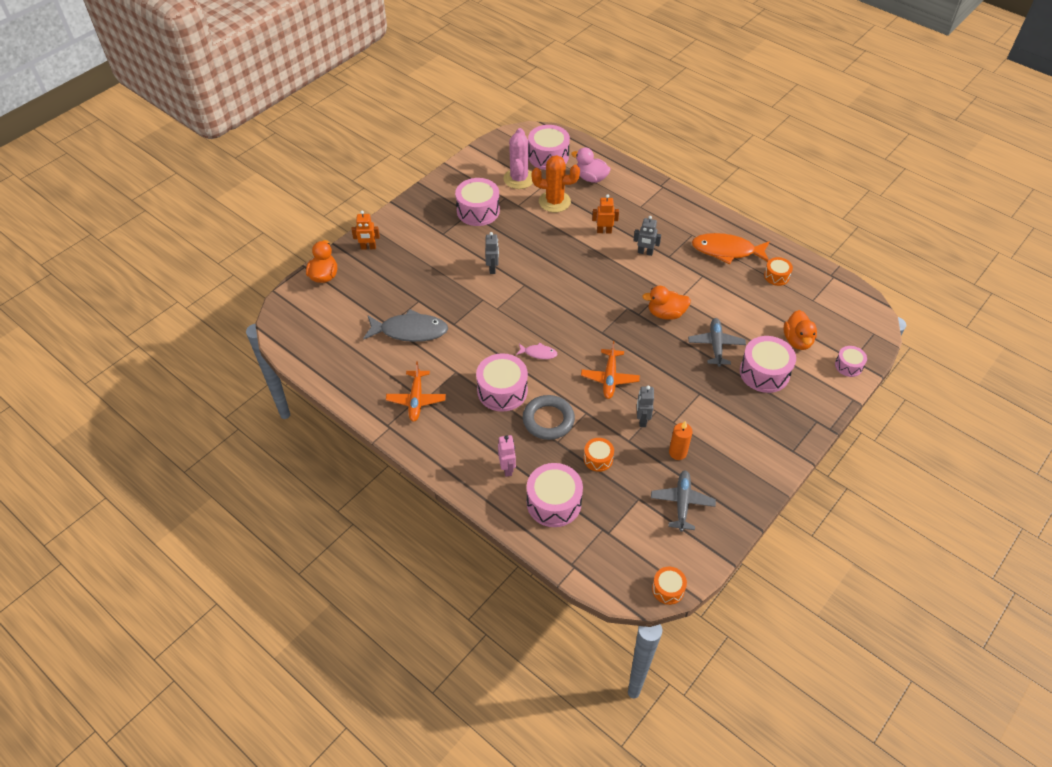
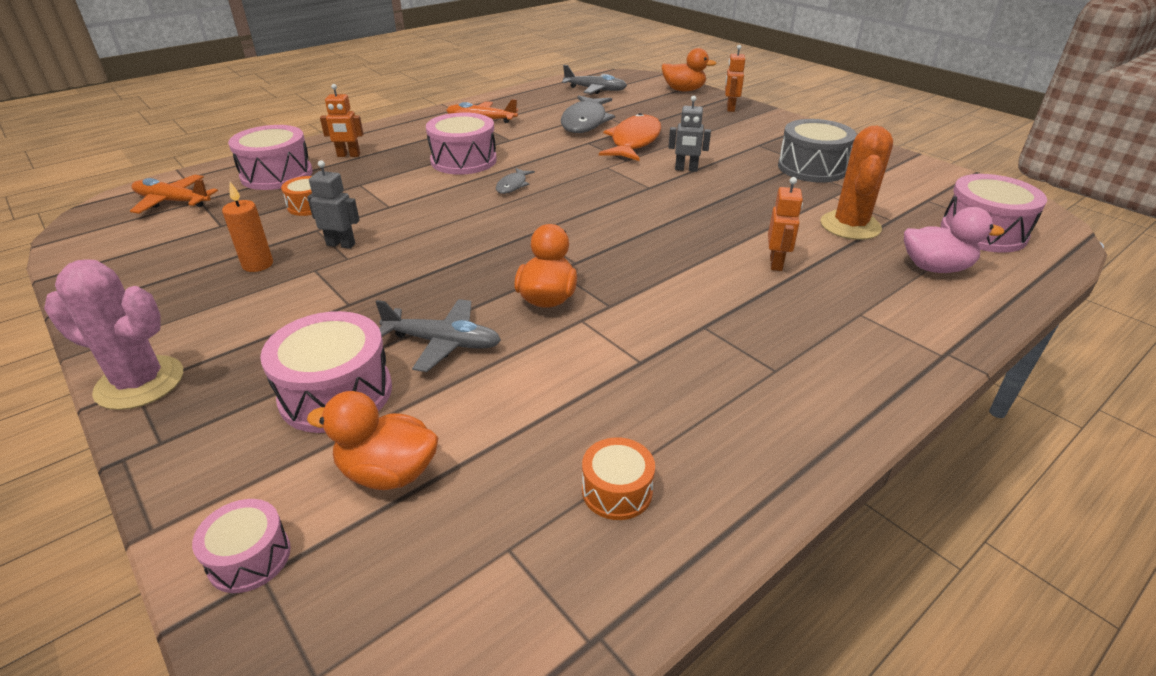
camera: 100 degrees right, 15 degrees down
pink drum [455,178,500,226] -> grey drum [778,119,857,183]
pink robot [498,435,516,477] -> orange robot [320,84,363,157]
pink cactus [503,128,533,189] -> pink cactus moved to [44,259,183,410]
pink fish [516,343,558,359] -> grey fish [496,168,535,194]
grey ring [523,395,575,440] -> none
pink duck [571,147,611,183] -> pink duck turned 60 degrees clockwise [904,207,1004,273]
orange plane [581,341,640,399] -> orange plane moved to [130,175,218,214]
grey robot [633,216,661,256] -> none
grey plane [651,470,716,532] -> grey plane moved to [562,65,627,94]
orange drum [652,567,687,605] -> none
orange fish [692,233,770,265] -> orange fish moved to [599,113,661,161]

